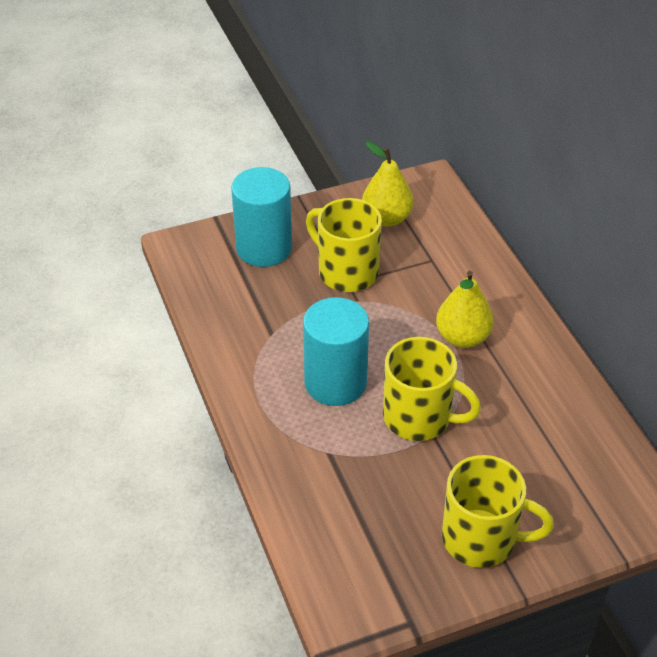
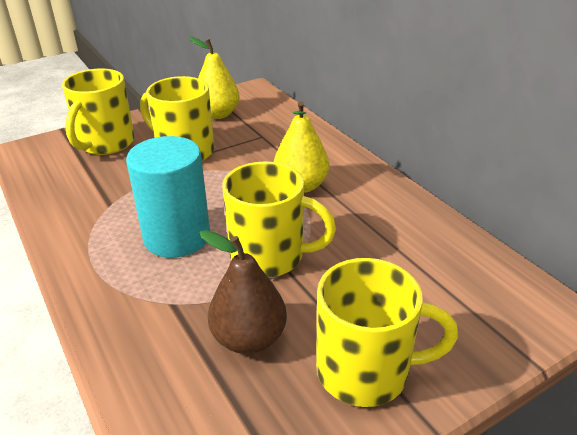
camera: 10 degrees left, 10 degrees down
turquoise cylinder [231,167,292,267] -> yellow mug [62,68,135,155]
none -> brown pear [199,230,287,354]

